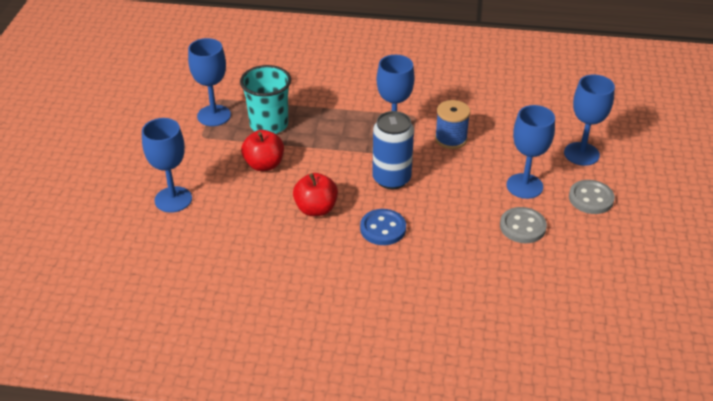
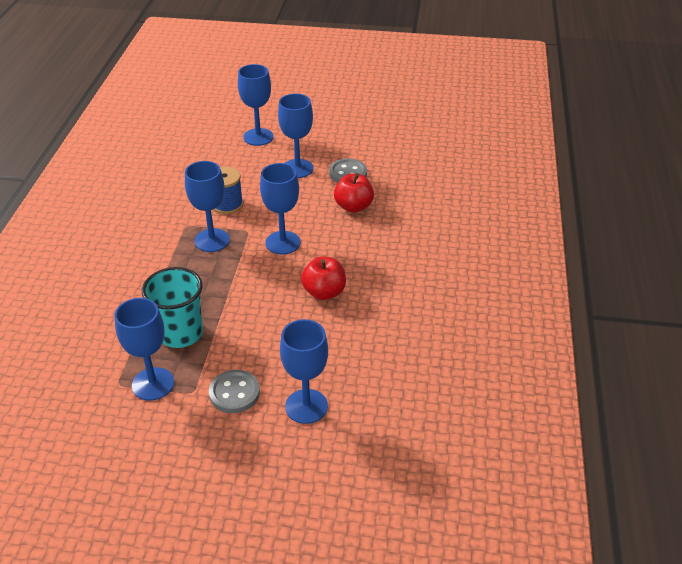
camera: 90 degrees left, 0 degrees up
red apple [241,130,284,171] -> red apple moved to [334,173,374,213]
blue button [360,209,406,245] -> none
blue can [372,111,414,189] -> blue goblet [260,163,301,255]
grey button [569,180,615,214] -> grey button moved to [209,370,260,413]

